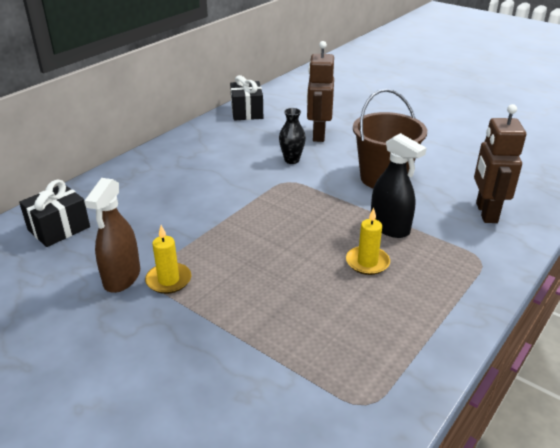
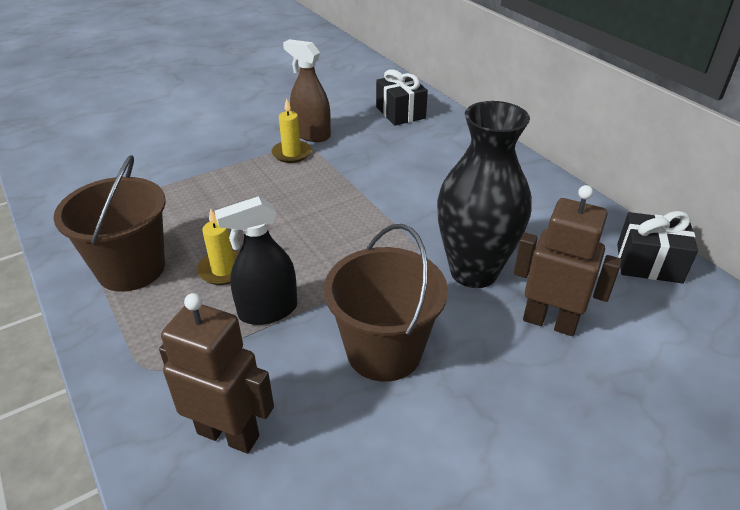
camera: 110 degrees right, 5 degrees up
black vase [279,108,306,164] -> black vase [437,101,532,288], size x2.20
none -> brown bucket [53,155,166,292]

